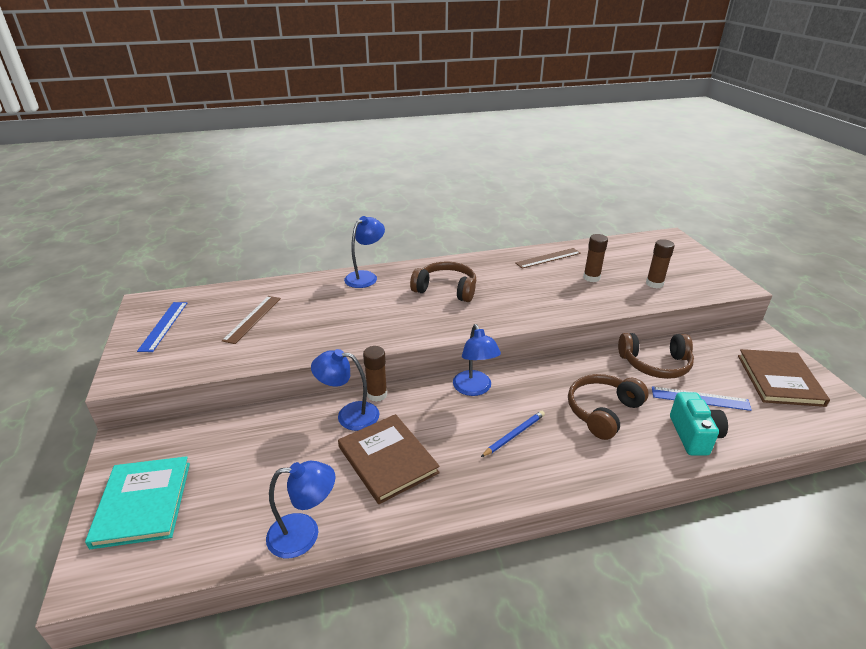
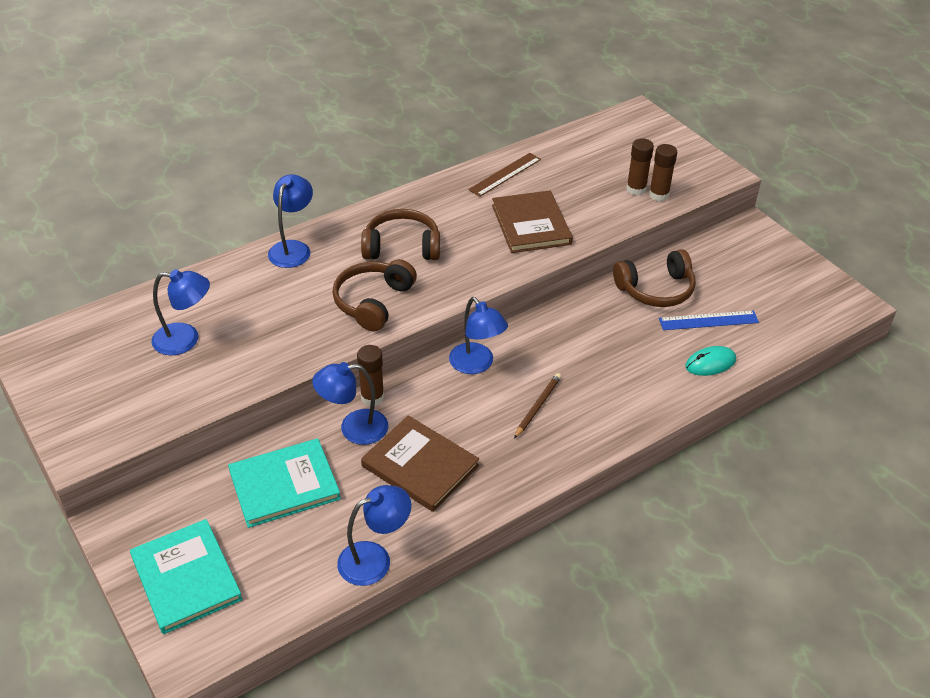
camera: 20 degrees left, 10 degrees up
blue ruler [137,302,187,352] -> none
brown ruler [222,296,281,344] -> blue lamp [151,269,210,355]
blue pencil [481,411,545,457] -> brown pencil [514,373,561,439]
brown headphones [568,374,649,440] -> brown headphones moved to [332,259,417,331]
brown glue stick [583,234,608,282] -> brown glue stick moved to [649,144,677,201]
turquoise camera [670,392,728,456] -> turquoise mouse [685,346,736,376]
brown book [738,349,830,407] -> brown book moved to [492,190,573,253]
none -> turquoise book [228,438,341,528]

